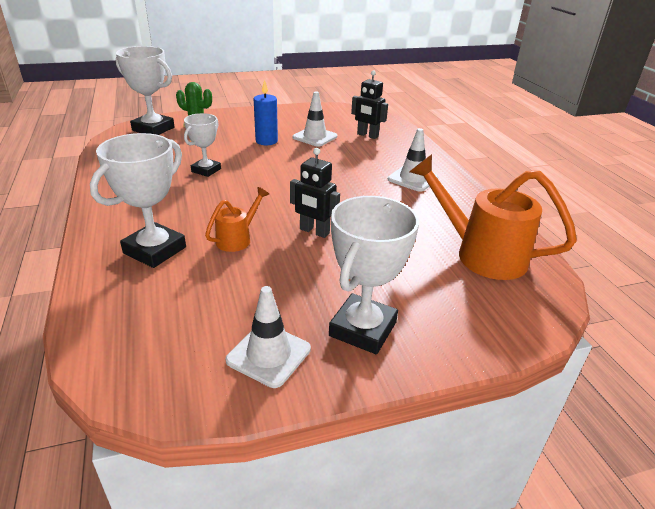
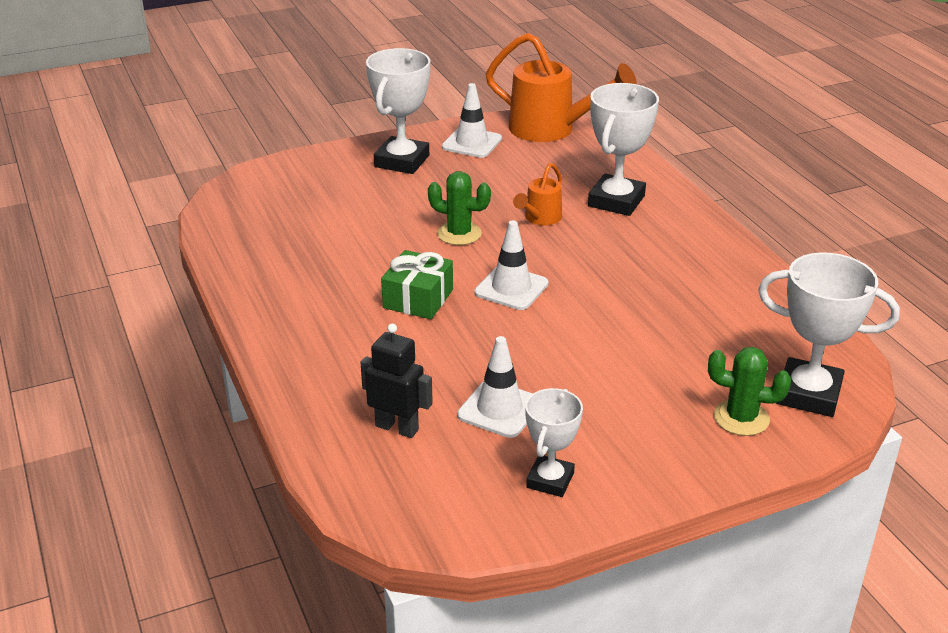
camera: 175 degrees right, 0 degrees up
white trophy [184,113,221,177] -> white trophy moved to [525,388,583,497]
blue candle [254,80,278,145] -> none
black robot [290,148,340,238] -> green cactus [428,171,491,245]
white traffic cone [388,128,438,192] -> white traffic cone moved to [474,221,549,310]
orange watering can [409,154,577,280] -> orange watering can moved to [486,33,637,142]
none -> green gift [381,250,453,319]

